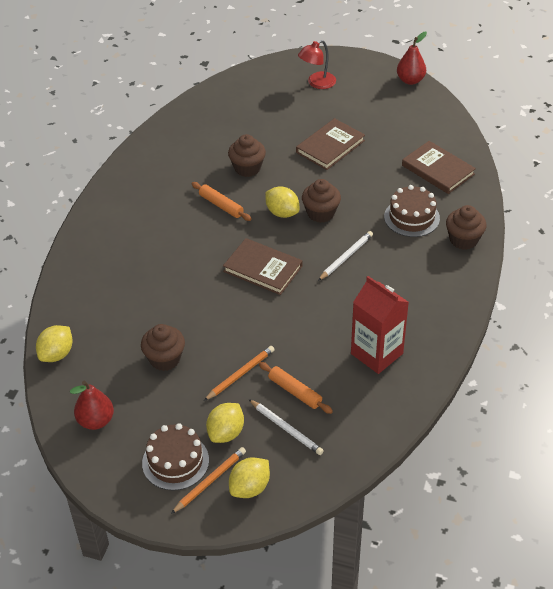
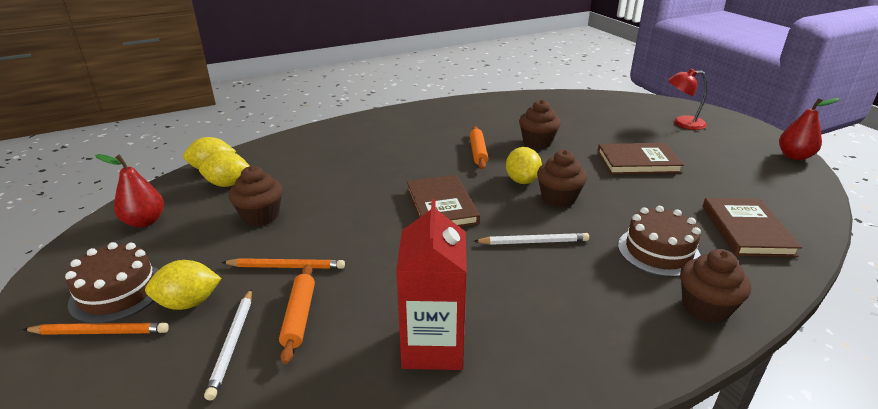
camera: 45 degrees right, 15 degrees down
yellow lemon [229,457,270,498] -> yellow lemon moved to [199,151,250,187]

